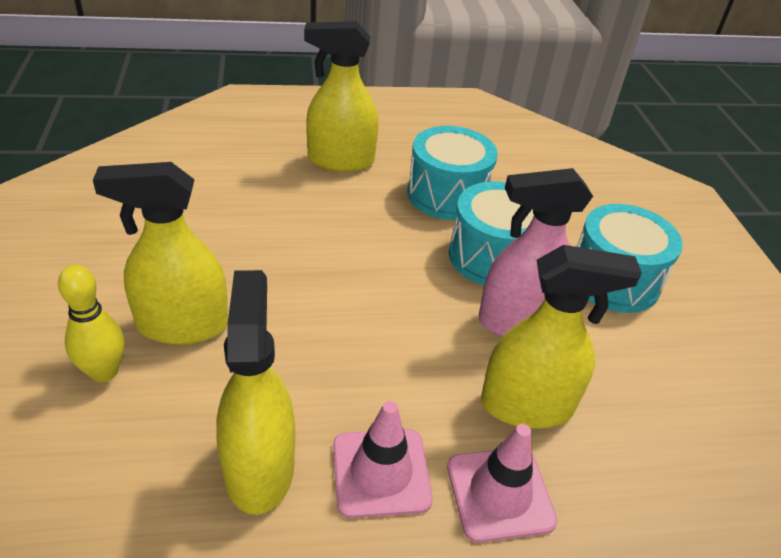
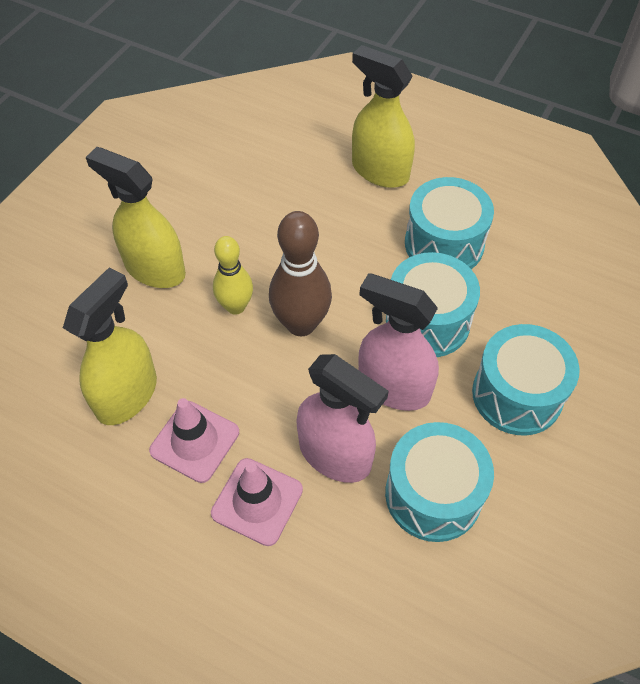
camera: 40 degrees right, 15 degrees up
yellow bowling pin [58,265,125,382] -> yellow bowling pin moved to [213,236,253,315]
yellow spray bottle [481,245,642,429] -> pink spray bottle [296,354,388,483]
none -> brown bowling pin [269,211,332,336]
none -> turquoise drum [385,422,494,542]

